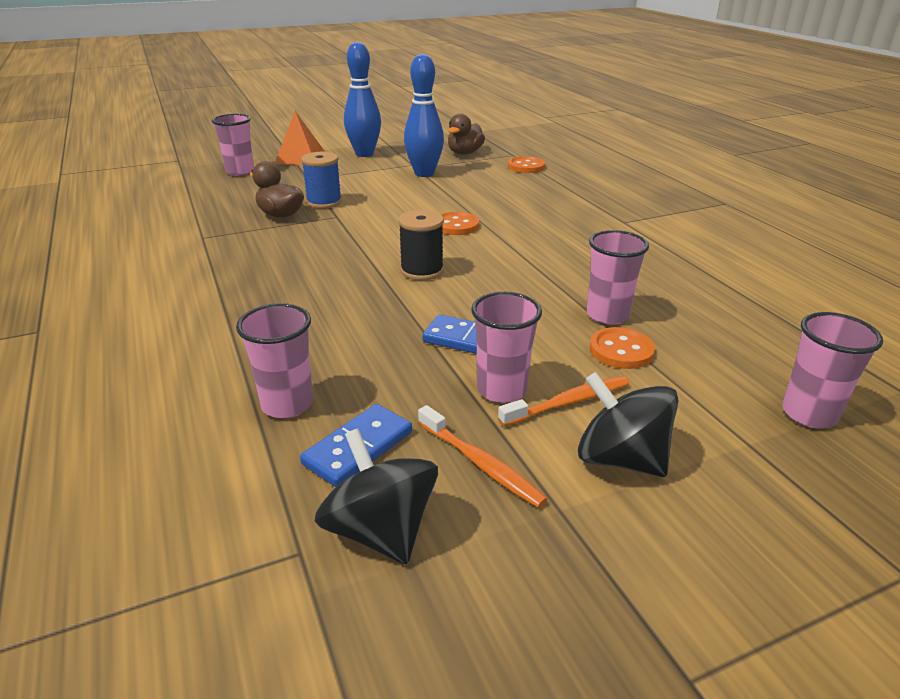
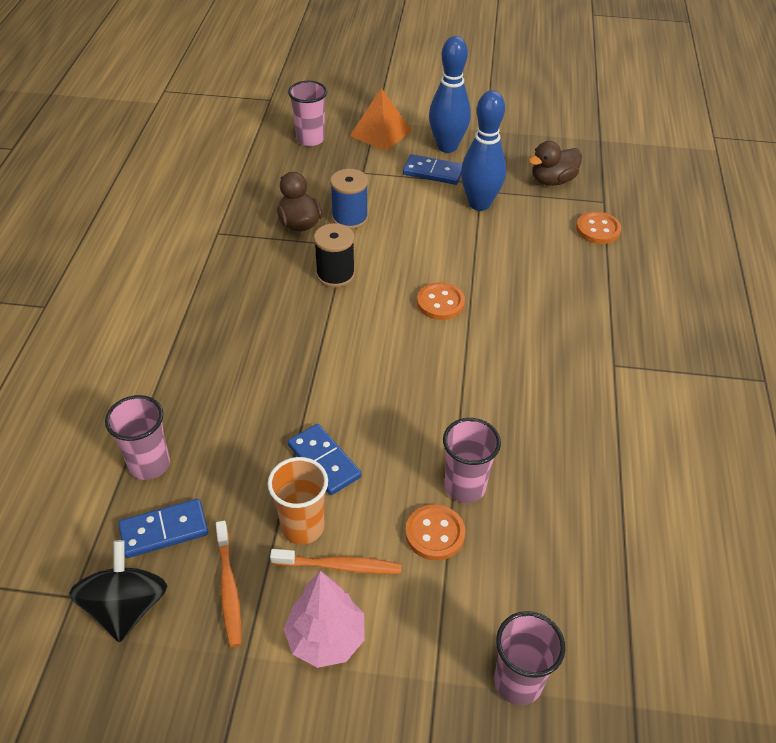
camera: 30 degrees right, 15 degrees up
black spool [398,210,444,281] -> black spool moved to [314,223,355,288]
pink cup [471,292,542,403] -> orange cup [268,457,328,545]
black spinning top [578,372,678,477] -> pink tree [284,571,365,668]
none -> blue domino [403,154,462,185]

